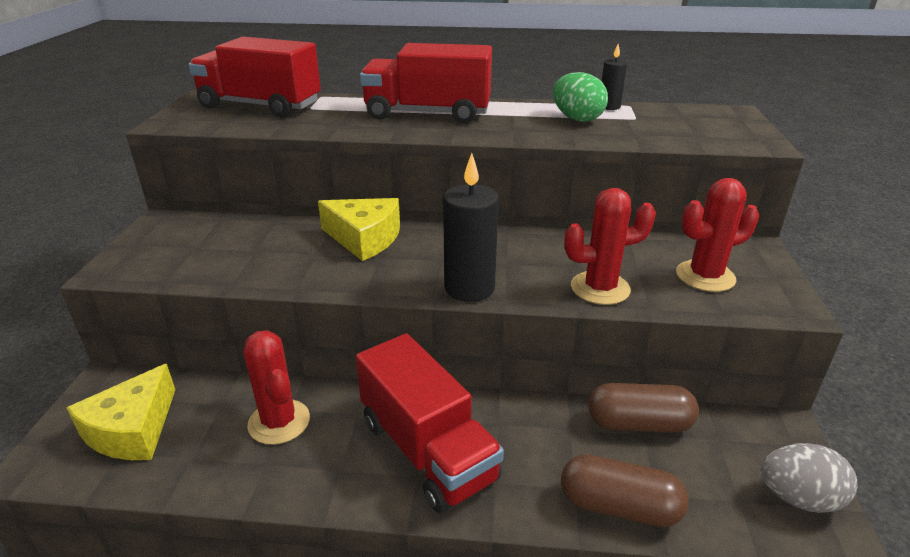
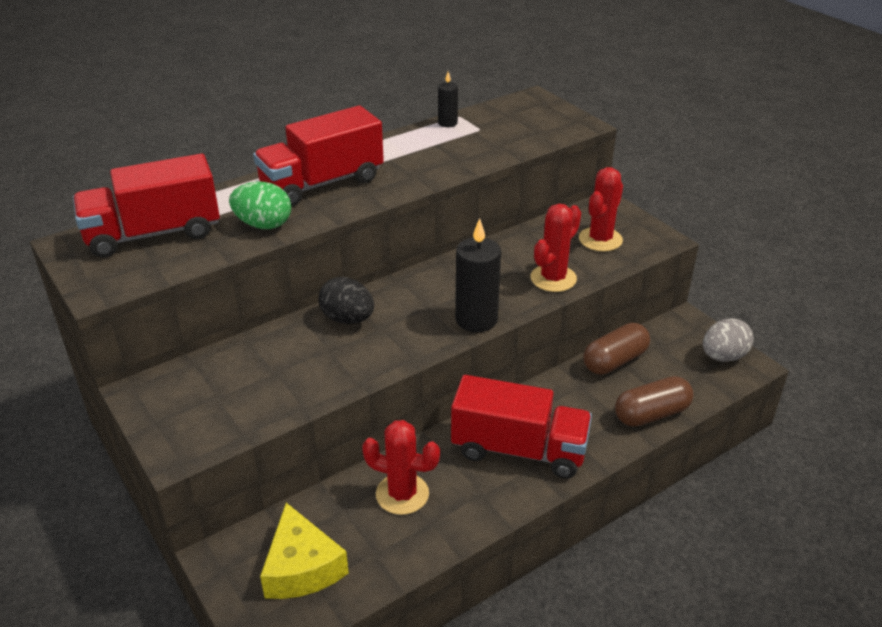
camera: 40 degrees left, 5 degrees up
yellow cheese [318,198,400,261] -> black egg [319,277,374,324]
green egg [553,72,608,122] -> green egg moved to [229,182,291,229]

